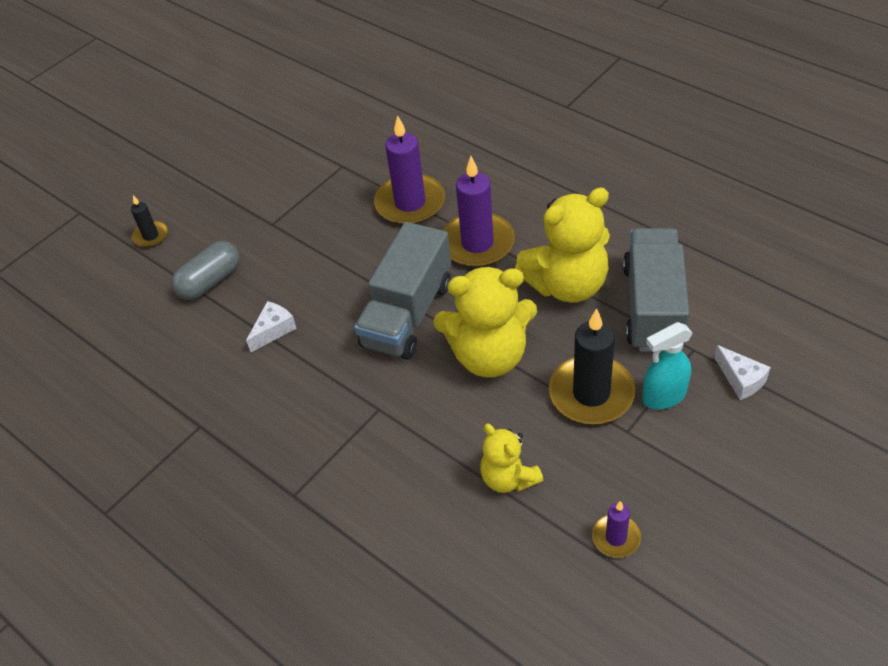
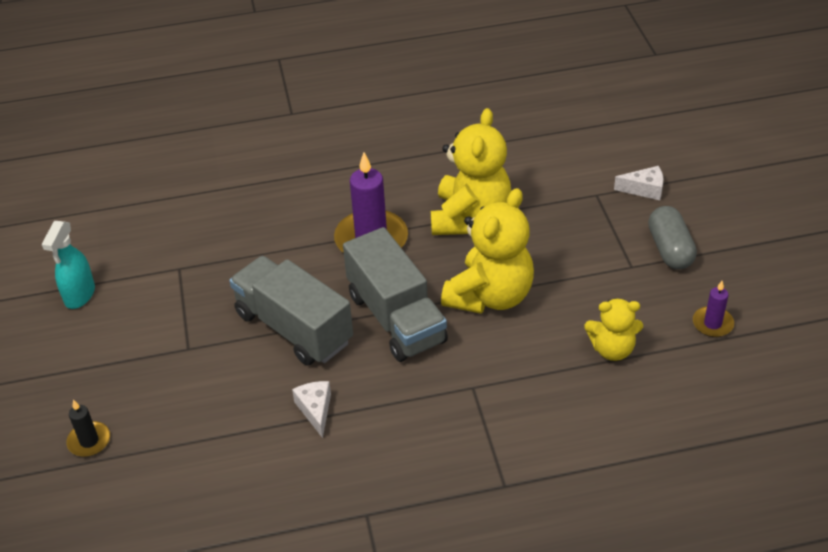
camera: 55 degrees left, 5 degrees down
grey capsule [172,241,240,300] -> grey capsule moved to [648,206,697,269]
purple candle [374,115,445,225] -> none
black candle [549,308,635,424] -> none
grey truck [623,228,689,352] -> grey truck moved to [229,256,353,366]
turquoise spray bottle [642,322,692,410] -> turquoise spray bottle moved to [42,221,95,309]

